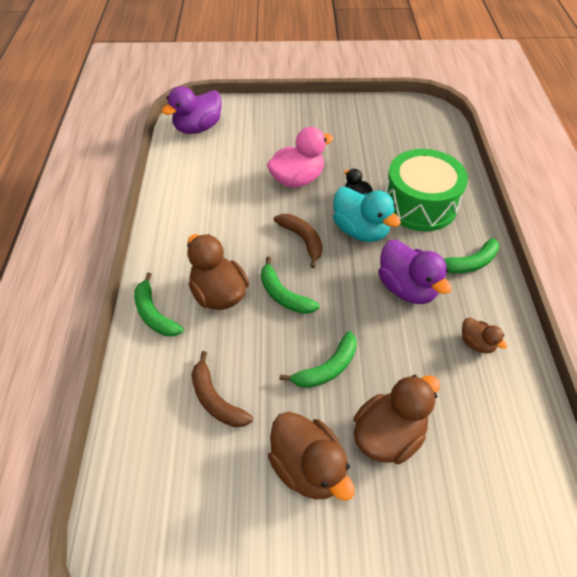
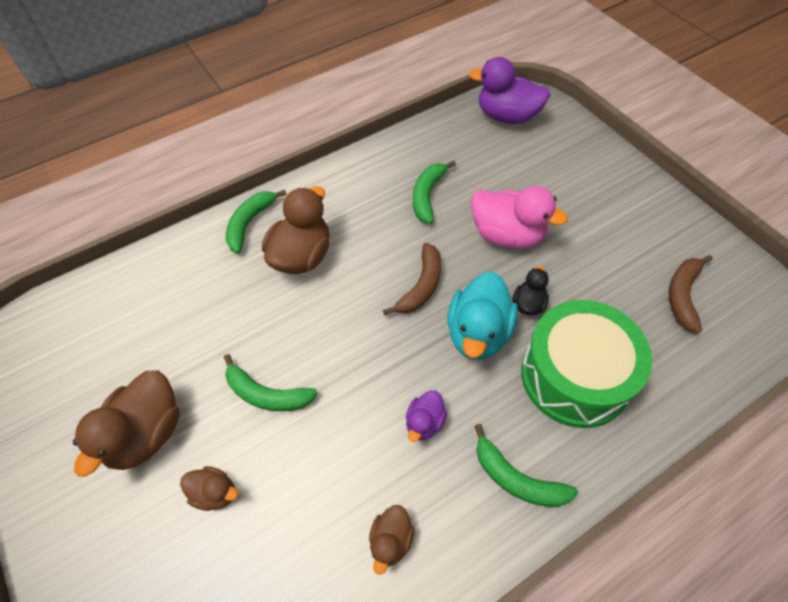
camera: 60 degrees right, 5 degrees up
brown banana [192,351,253,427] -> brown banana moved to [669,255,713,334]
green banana [261,257,320,314] -> green banana moved to [413,161,456,224]
brown duck [354,375,440,464] -> brown duck [180,466,238,511], size x0.53
purple duck [378,240,452,304] -> purple duck [406,390,447,442], size x0.53

